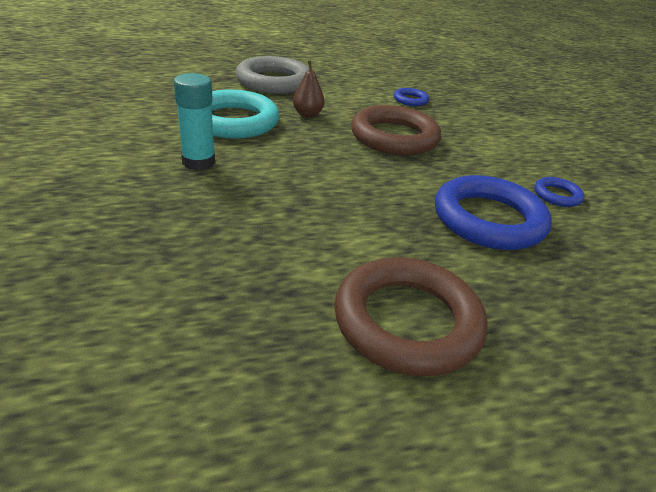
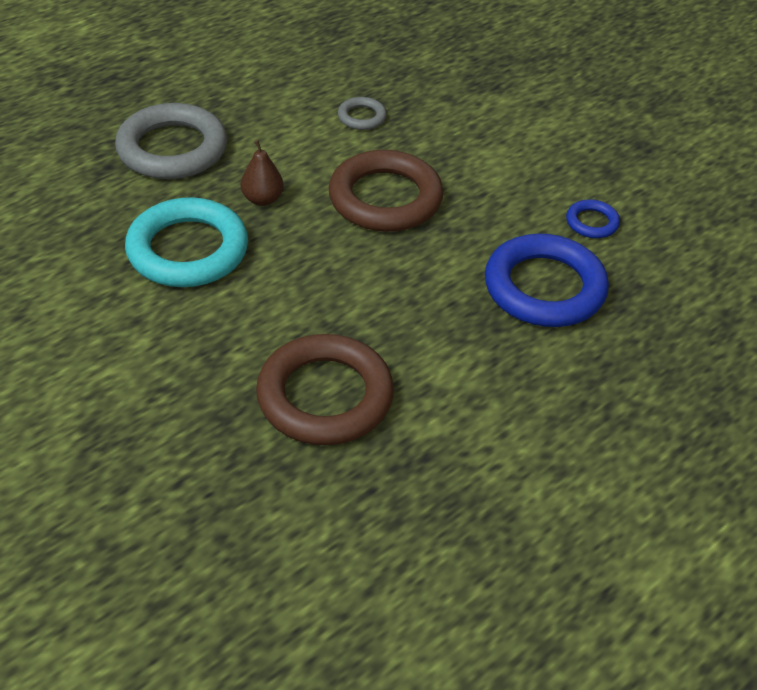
camera: 25 degrees left, 10 degrees up
turquoise glue stick [174,73,215,170] -> none
brown ring [334,257,487,376] -> brown ring moved to [256,334,394,445]
blue ring [394,88,429,106] -> grey ring [338,97,386,130]

